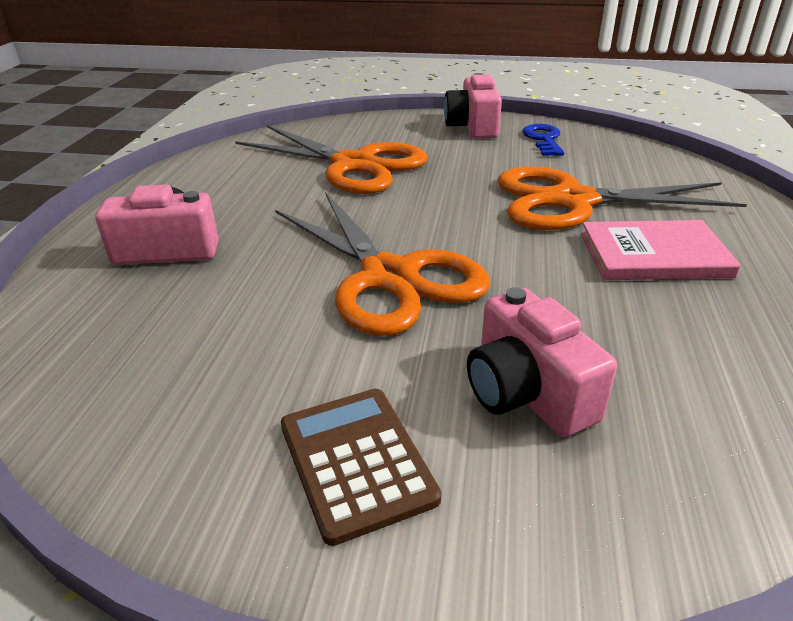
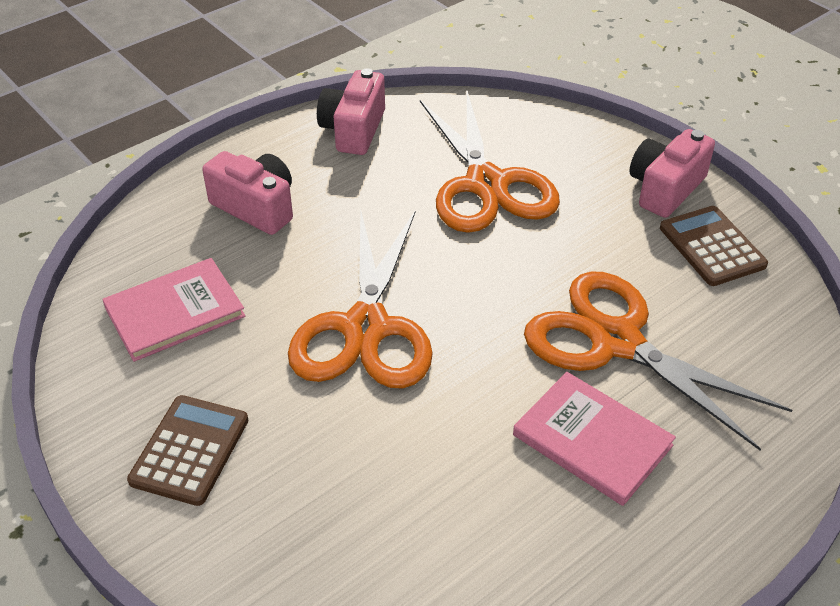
camera: 40 degrees right, 10 degrees up
pink camera [467,287,617,437] -> pink camera moved to [317,69,385,155]
blue key [522,124,564,156] -> brown calculator [660,206,768,286]
none -> pink book [102,258,246,362]

